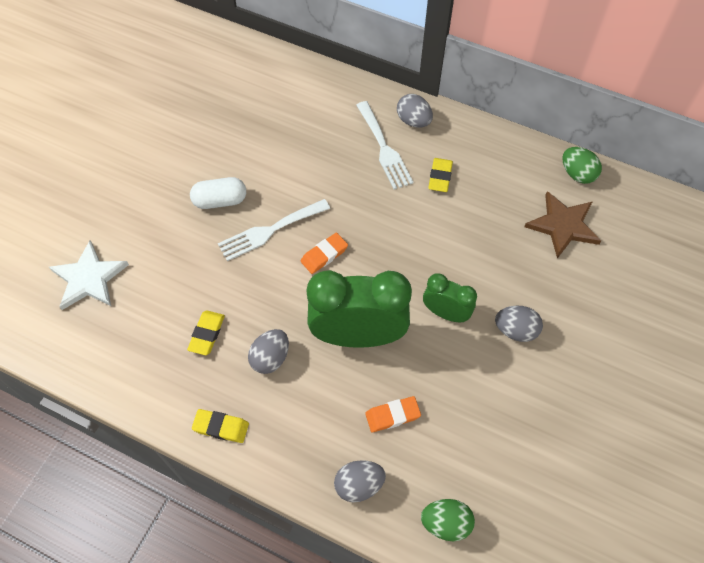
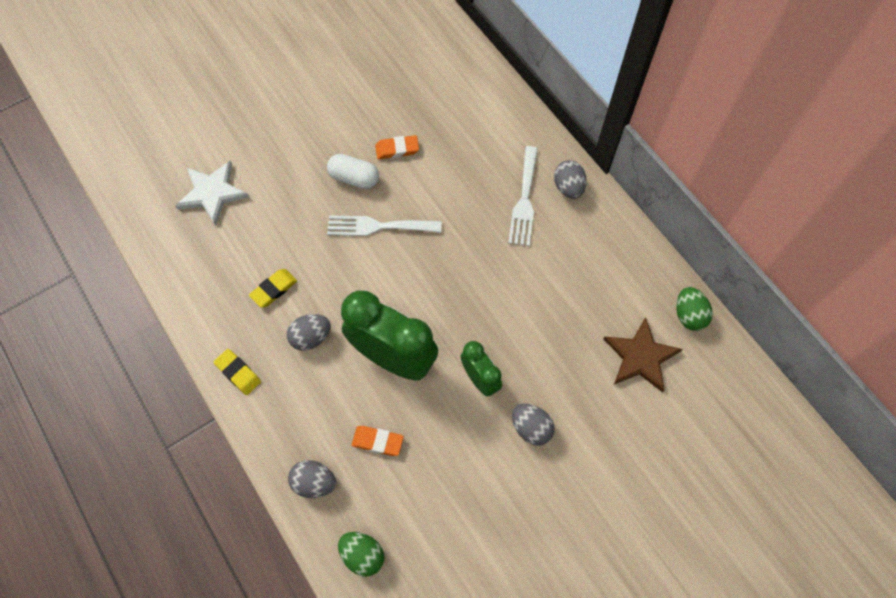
camera: 30 degrees right, 5 degrees up
orange eraser [301,233,348,274] -> orange eraser moved to [375,135,419,159]
yellow eraser [428,158,453,192] -> none

